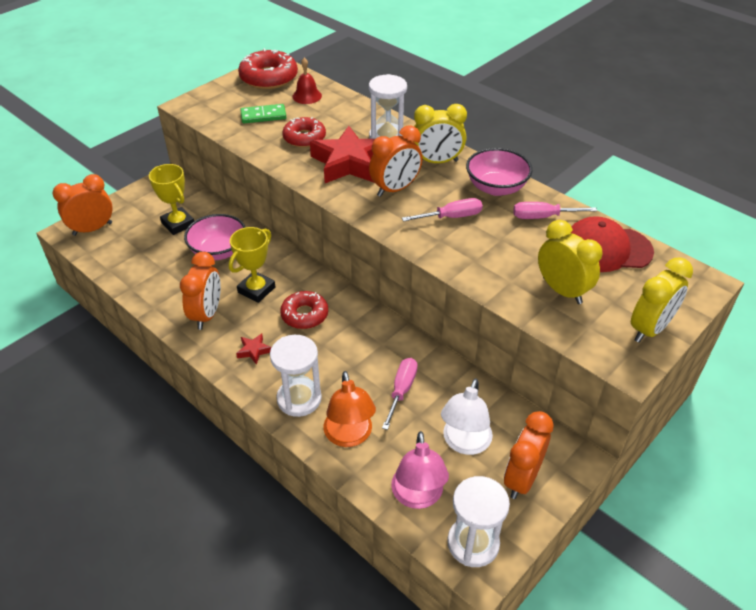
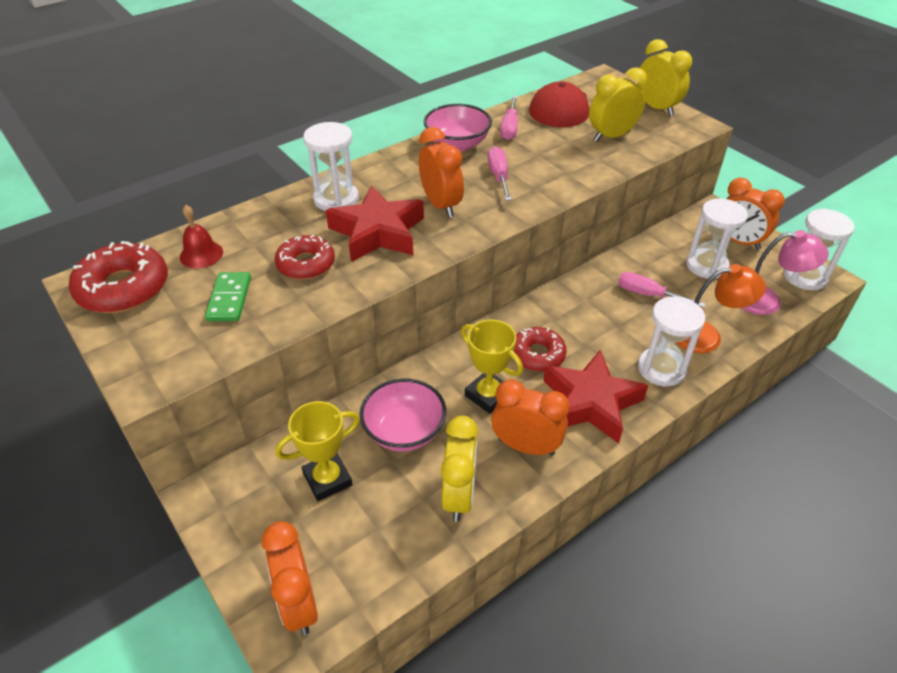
camera: 80 degrees left, 0 degrees up
red star [236,334,272,365] -> red star [543,350,648,443], size x2.48
yellow clock [413,104,467,163] -> yellow clock moved to [441,415,478,522]
white lamp [441,379,493,455] -> white hourglass [686,198,748,279]

